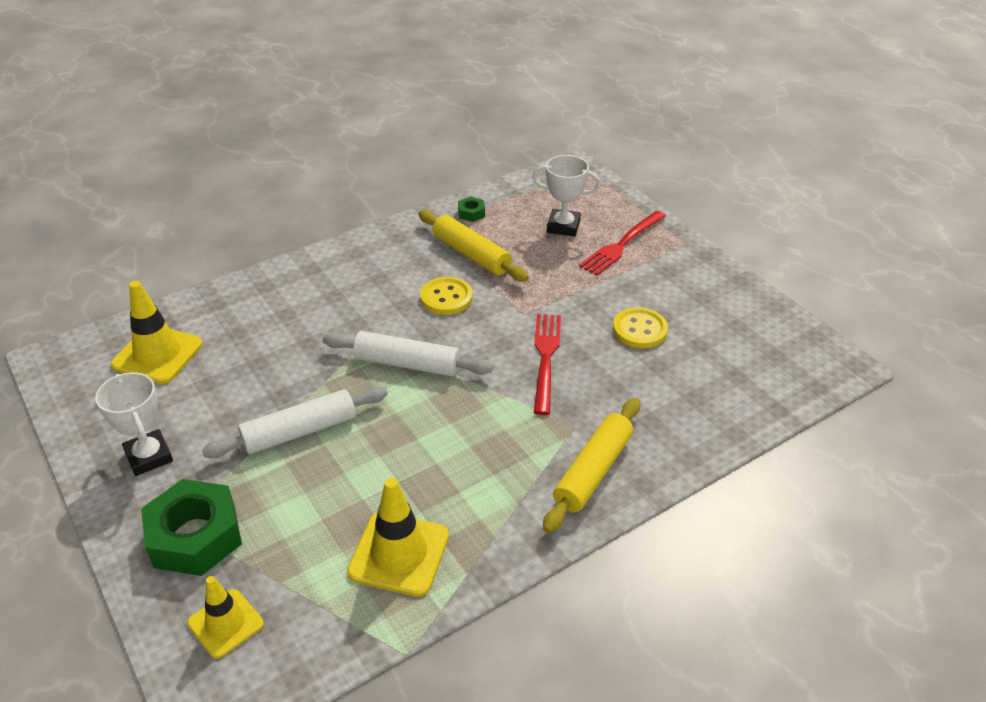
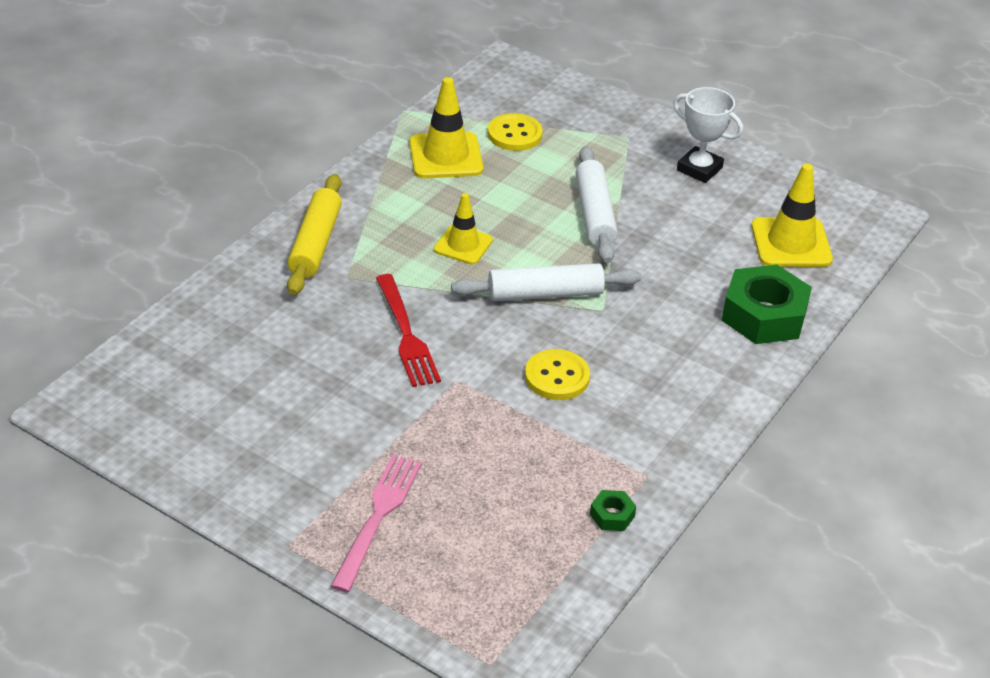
camera: 155 degrees right, 0 degrees up
green nut [141,479,242,576] -> green nut moved to [721,265,812,344]
yellow traffic cone [187,576,264,659] -> yellow traffic cone moved to [434,193,493,264]
white rolling pin [202,386,388,458] -> white rolling pin turned 45 degrees counterclockwise [576,146,618,263]
yellow rolling pin [419,210,529,282] -> none
white trophy [532,155,601,237] -> none
red fork [579,211,666,276] -> pink fork [331,455,422,592]
yellow button [613,308,668,348] -> yellow button moved to [488,113,543,151]

